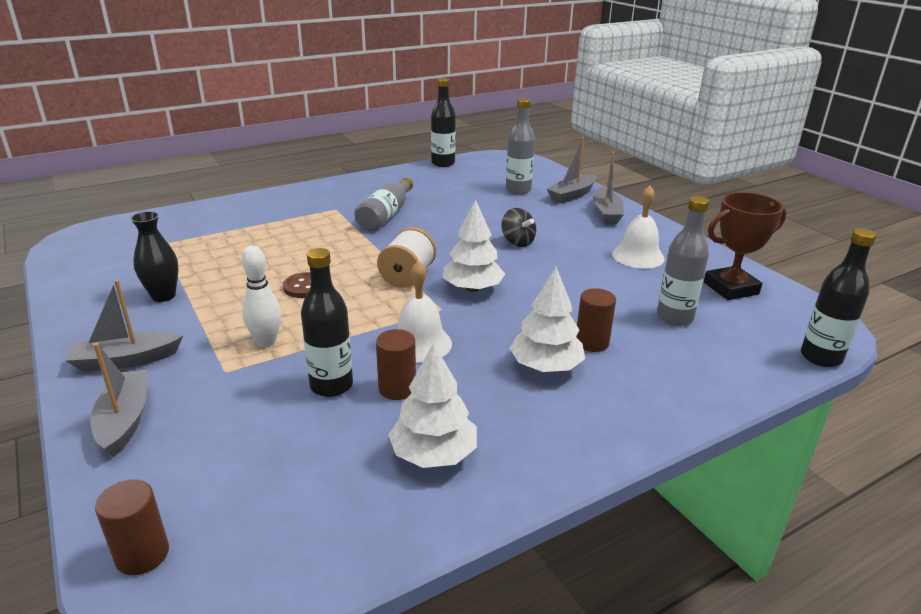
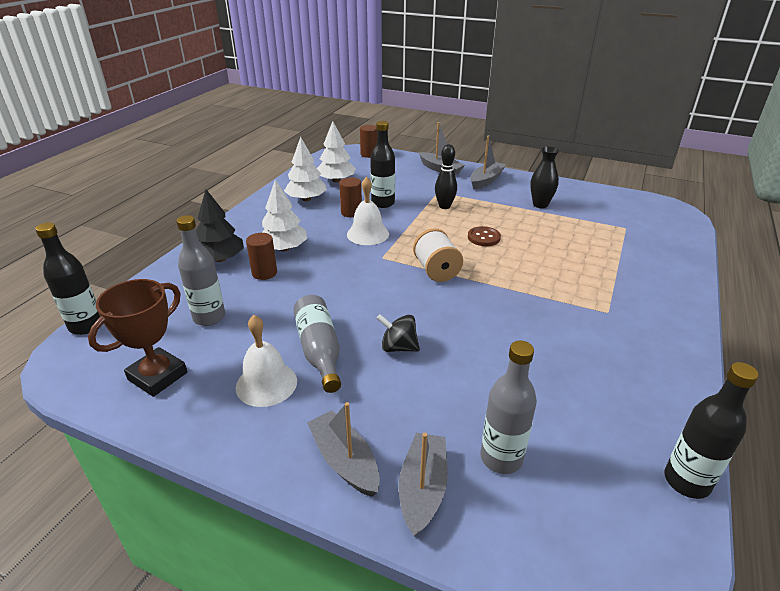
camera: 145 degrees right, 5 degrees up
white bowling pin [242,246,281,347] -> black bowling pin [435,144,457,209]
grey bottle [354,178,413,231] -> grey bottle moved to [293,295,341,393]
white tree [443,199,505,292] -> white tree moved to [317,121,356,183]
none -> black tree [196,189,244,262]

